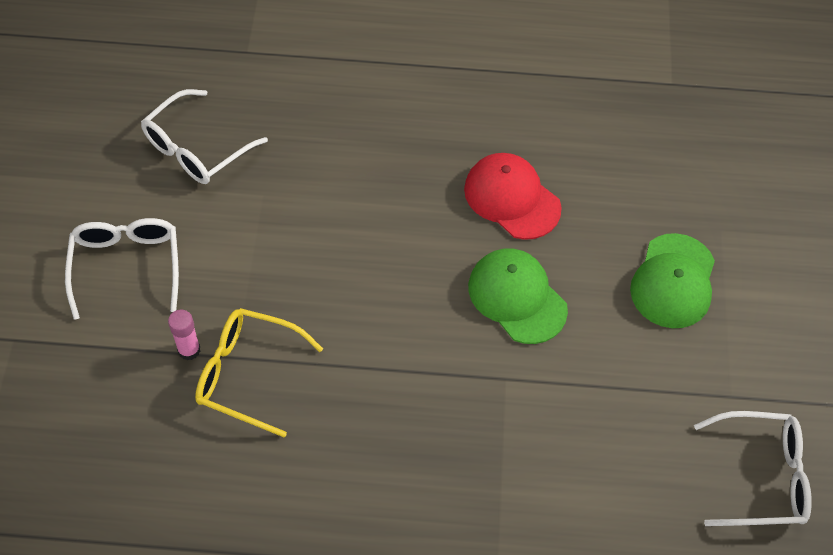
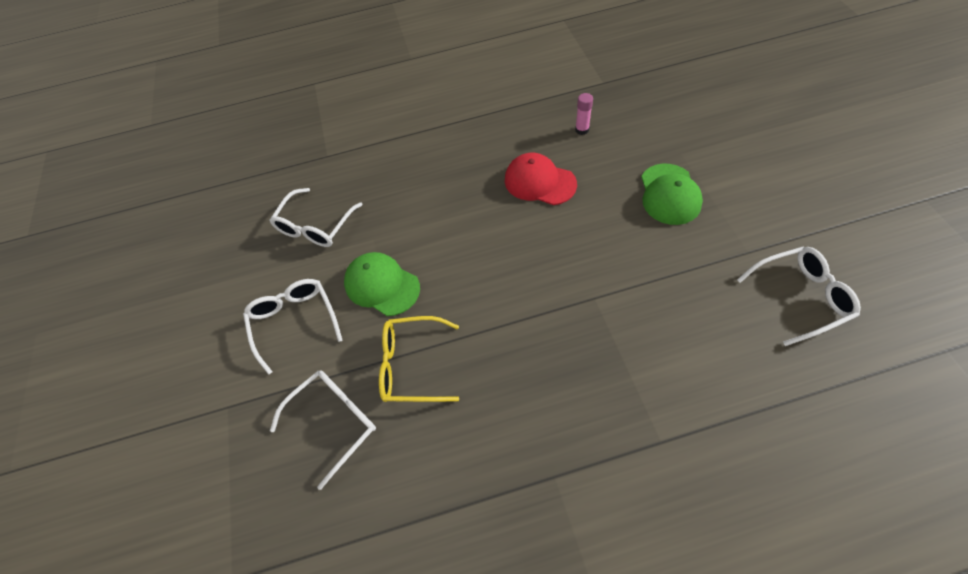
camera: 10 degrees left, 0 degrees up
pink glue stick [168,310,200,360] -> pink glue stick moved to [575,93,593,135]
green cap [468,248,568,344] -> green cap moved to [344,252,420,316]
none -> white glasses [270,371,376,490]

